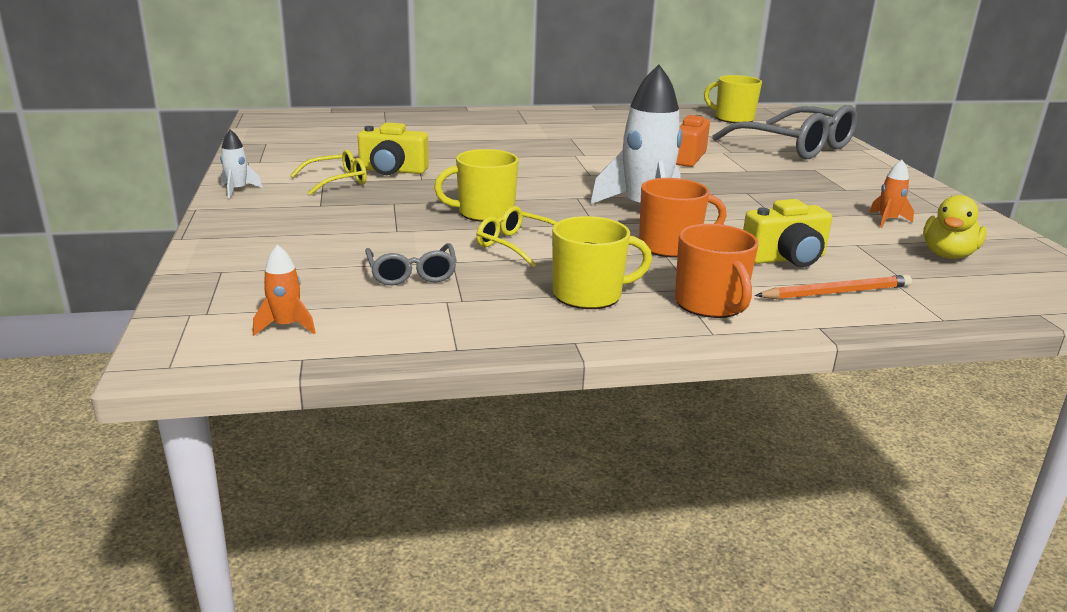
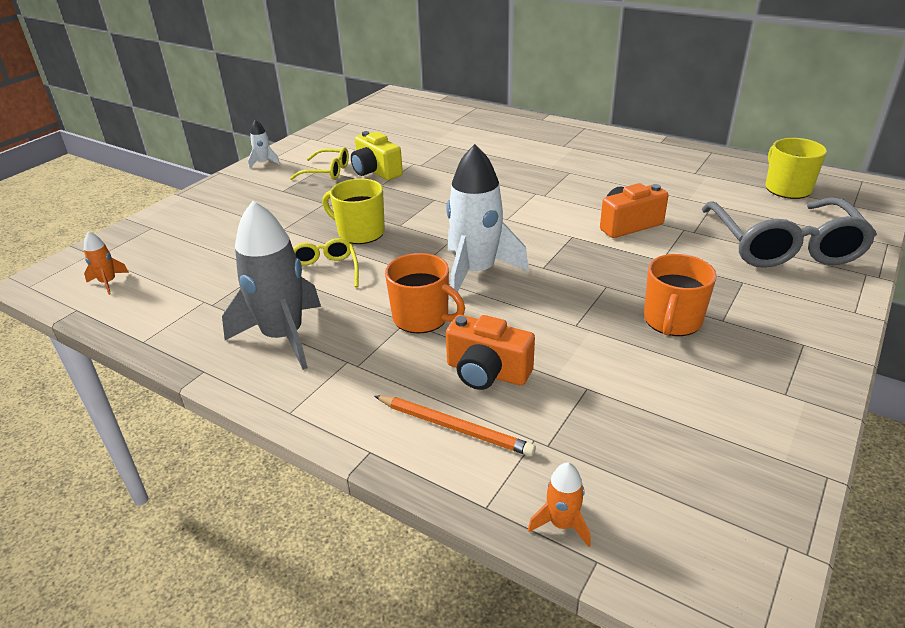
camera: 45 degrees right, 10 degrees up
grey glasses [365,243,457,285] -> none
yellow mug [552,216,652,309] -> grey rocket [222,201,321,370]
orange mug [675,224,759,318] -> orange mug moved to [644,254,716,336]
yellow camera [743,199,832,267] -> orange camera [446,315,535,390]
orange rocket [869,160,914,228] -> orange rocket moved to [528,462,591,547]
yellow duck [923,195,987,259] -> none

